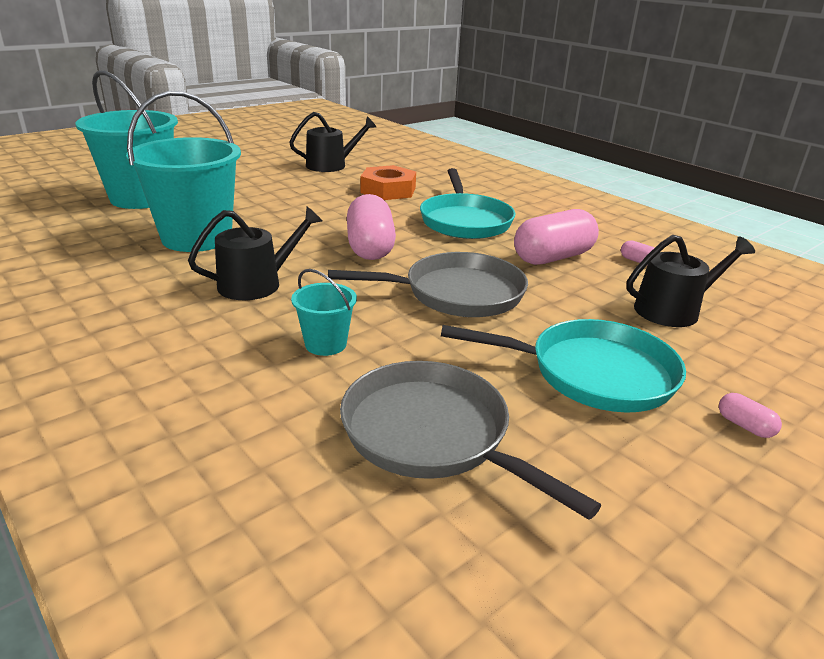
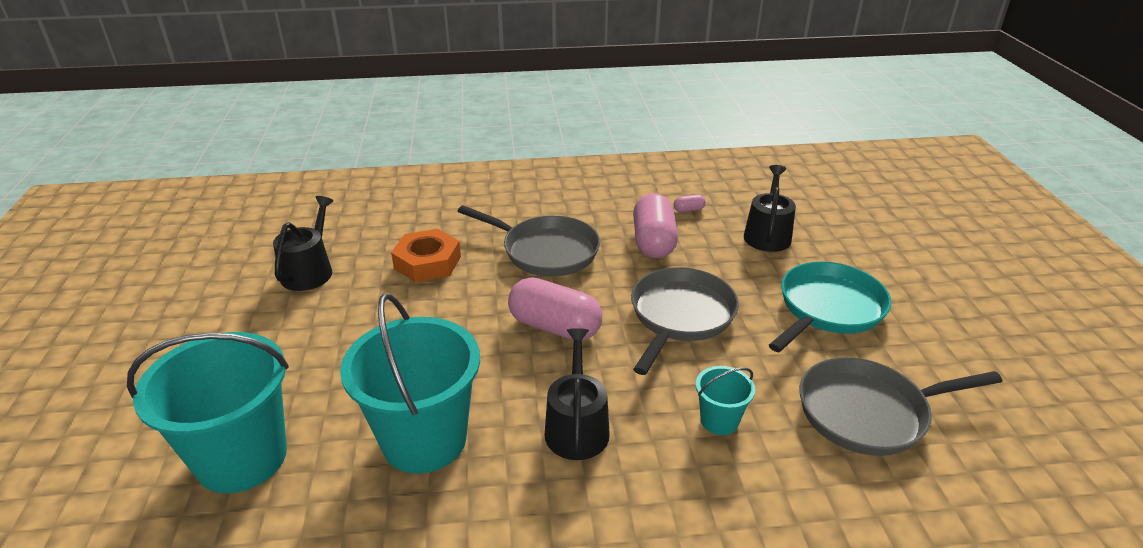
camera: 55 degrees left, 5 degrees up
turquoise pan [420,168,515,239] -> grey pan [458,205,600,276]
pink capsule [719,393,782,438] -> none

